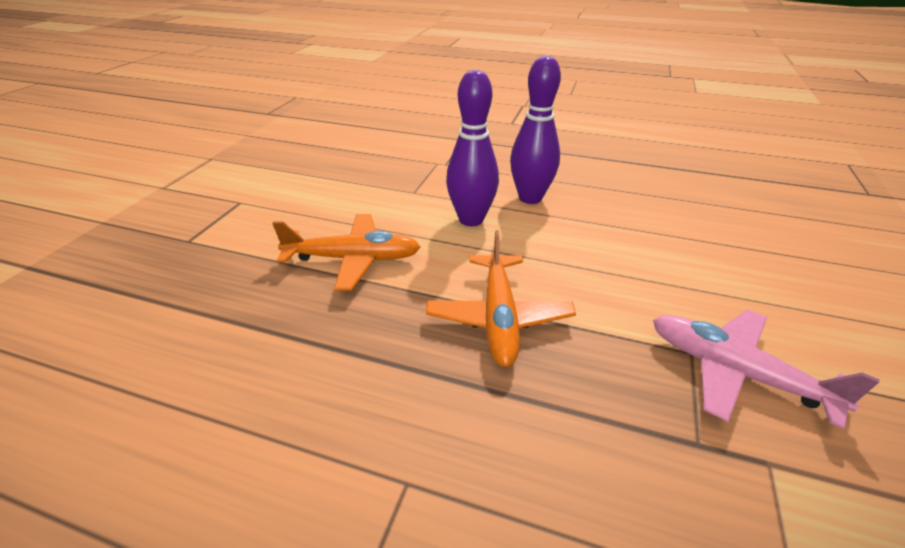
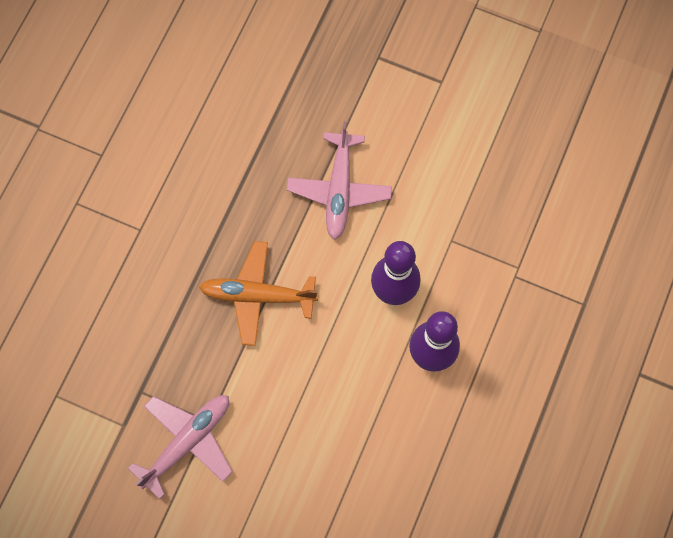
camera: 95 degrees right, 35 degrees up
orange plane [272,214,421,290] -> pink plane [287,121,392,240]

